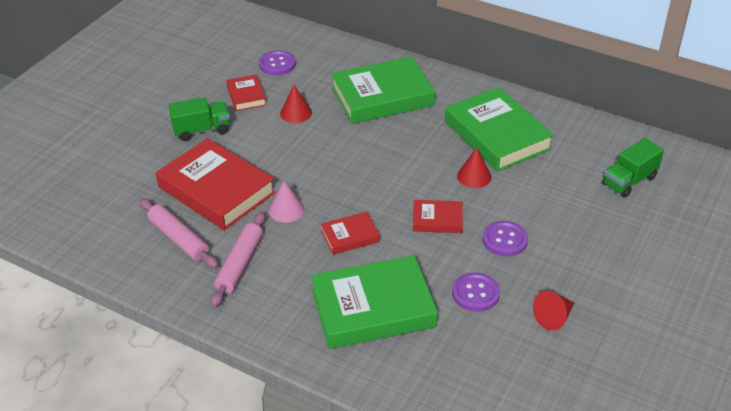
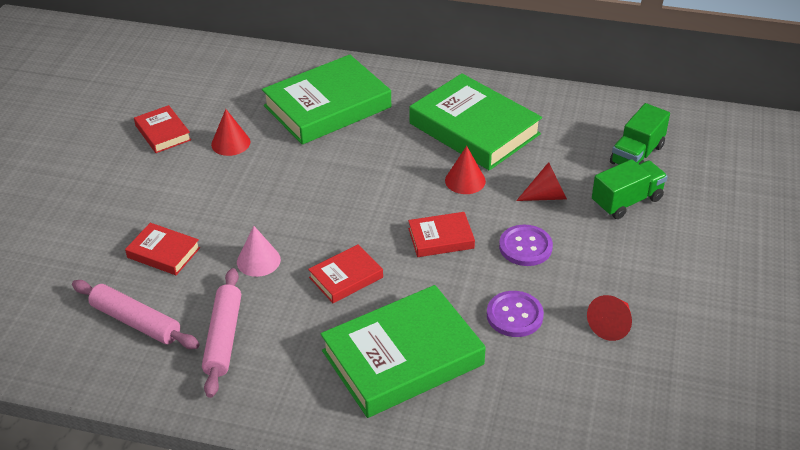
camera: 15 degrees left, 0 degrees up
red book [156,138,276,230] -> red book [125,223,200,275], size x0.49
green truck [169,97,230,141] -> green truck moved to [592,159,668,219]
purple button [259,50,296,75] -> none
none -> red cone [516,162,567,201]

